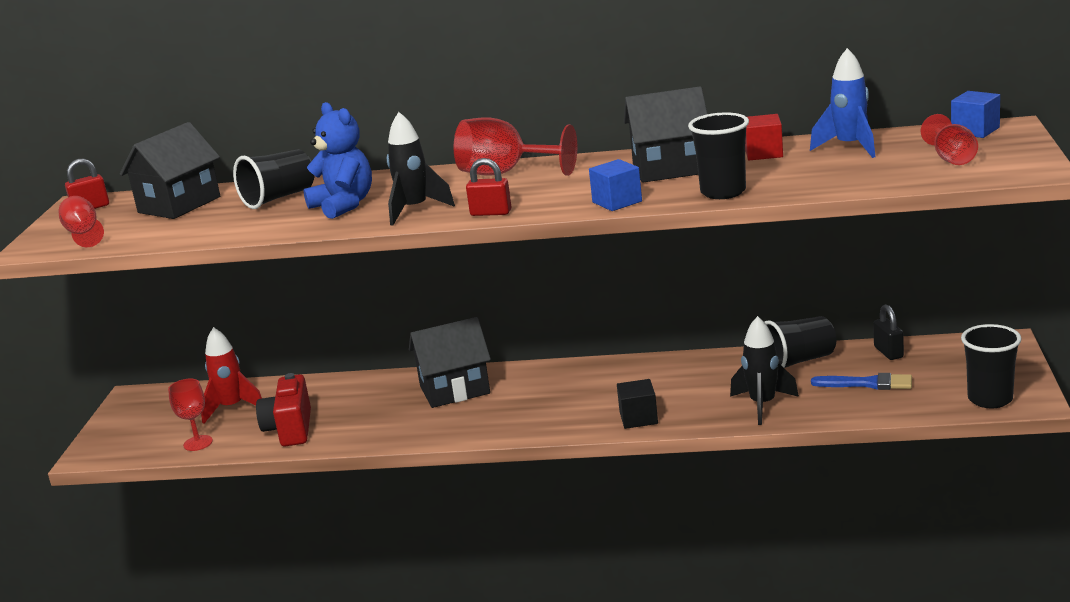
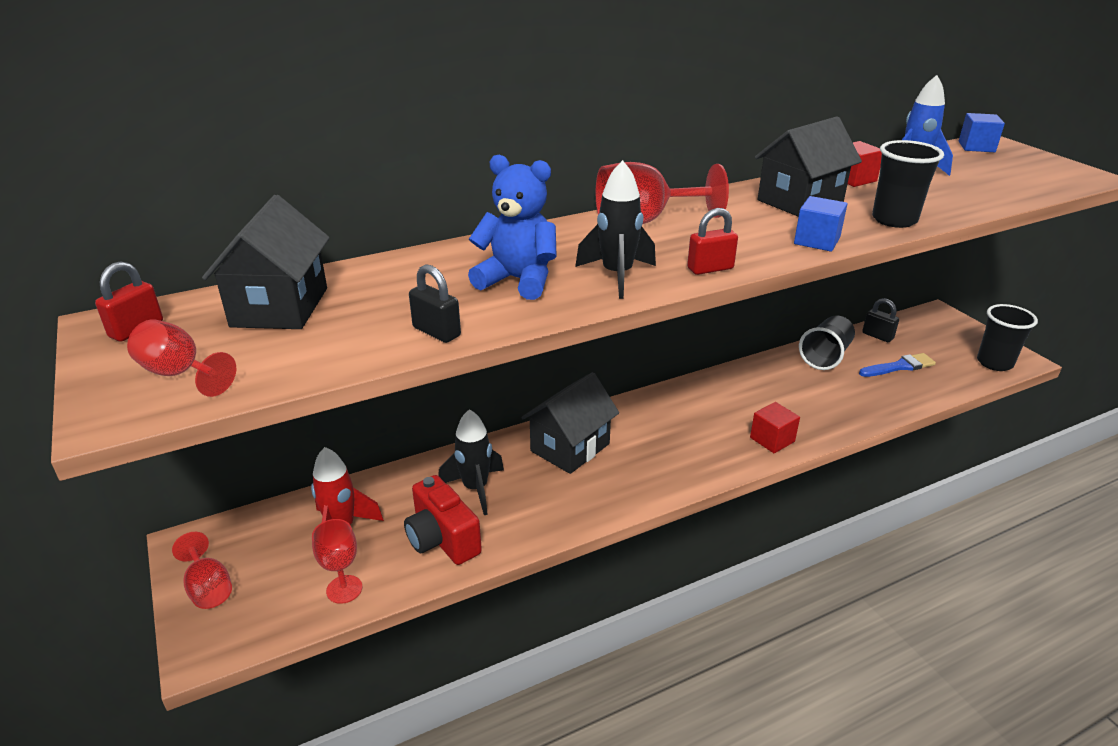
camera: 35 degrees left, 10 degrees up
black cup [233,149,314,209] -> none
black cube [617,379,658,429] -> red cube [750,402,800,453]
black rocket [730,316,799,425] -> black rocket moved to [438,409,504,515]
red goblet [921,114,978,165] -> red goblet moved to [172,532,232,609]
none -> black padlock [409,264,461,343]

